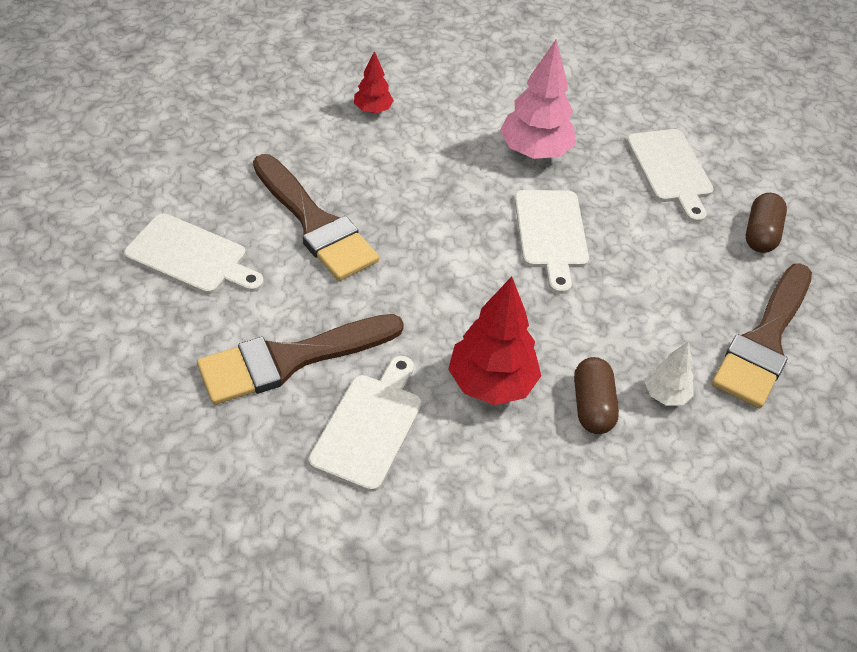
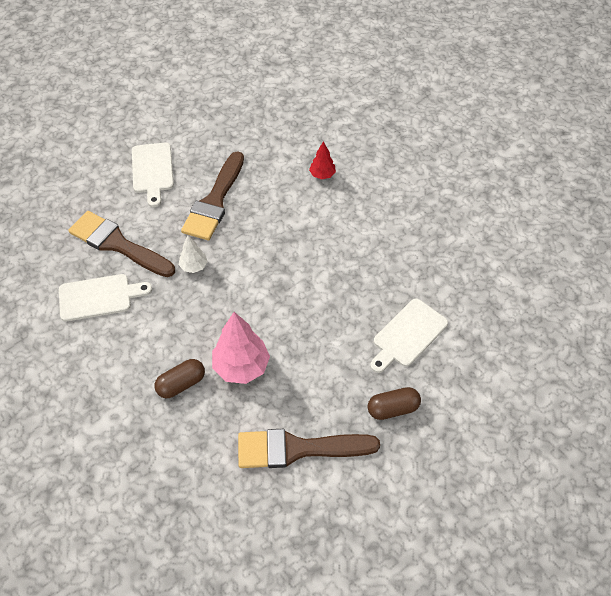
camera: 60 degrees right, 5 degrees up
red tree [448,276,541,405] -> none
pink tree [500,39,576,159] -> pink tree moved to [212,312,270,384]
white cutting board [514,190,589,294] -> none
white tree [645,341,694,406] -> white tree moved to [179,235,208,273]

